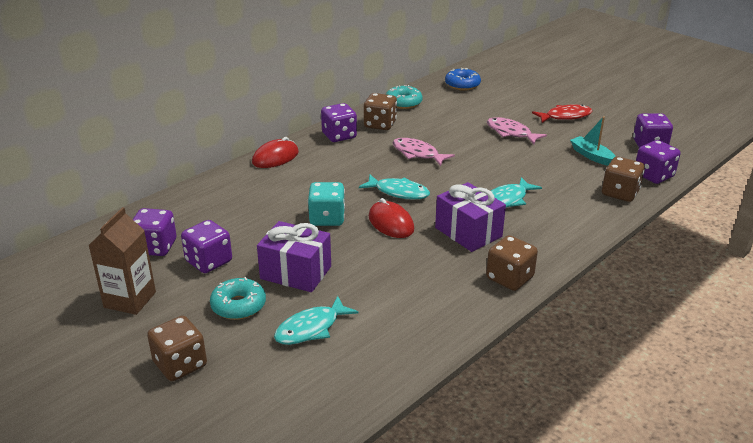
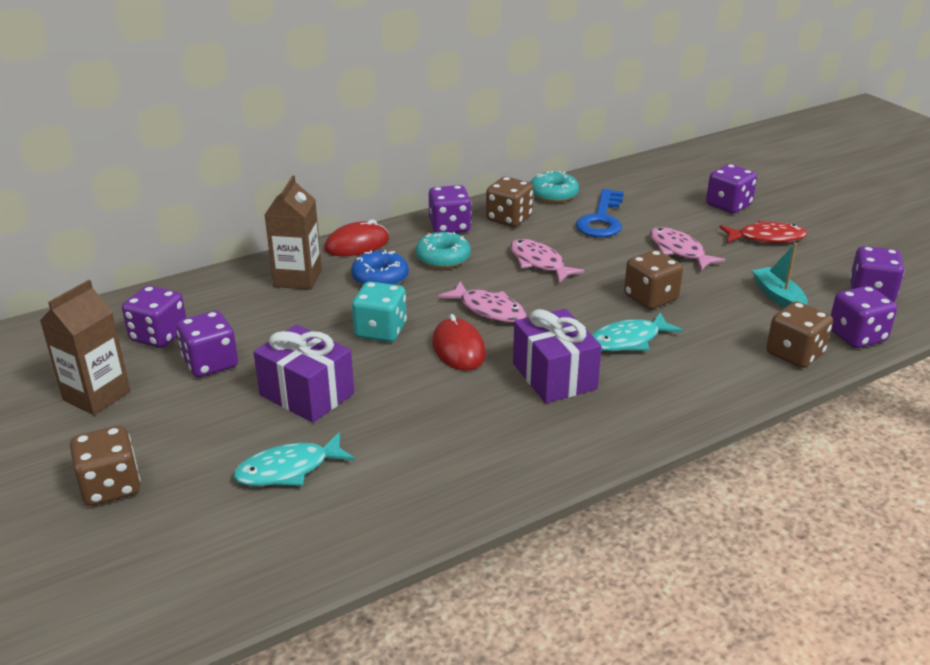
camera: 15 degrees right, 0 degrees up
turquoise donut [210,277,266,320] -> turquoise donut moved to [416,232,471,269]
turquoise fish [359,174,430,200] -> pink fish [438,281,526,323]
blue donut [445,68,481,91] -> blue donut moved to [351,250,409,286]
brown dice [486,235,538,291] -> brown dice moved to [624,250,683,309]
none -> brown carton [265,175,322,290]
none -> blue key [576,189,624,238]
none -> purple dice [706,164,757,213]

